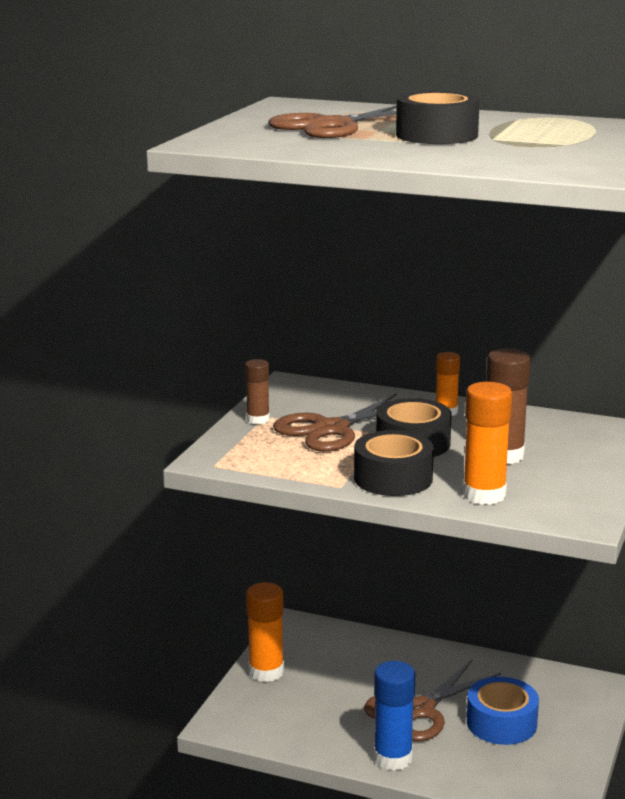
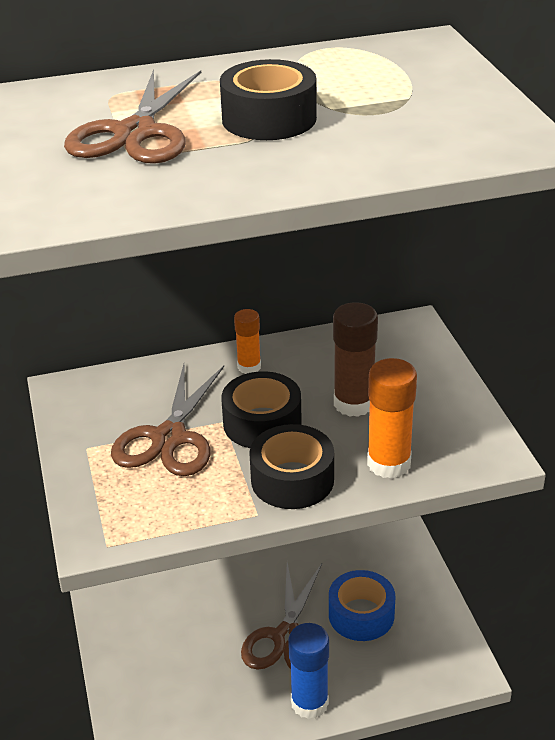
camera: 35 degrees left, 15 degrees up
brown glue stick [245,359,270,424] -> none
orange glue stick [246,582,284,682] -> none

